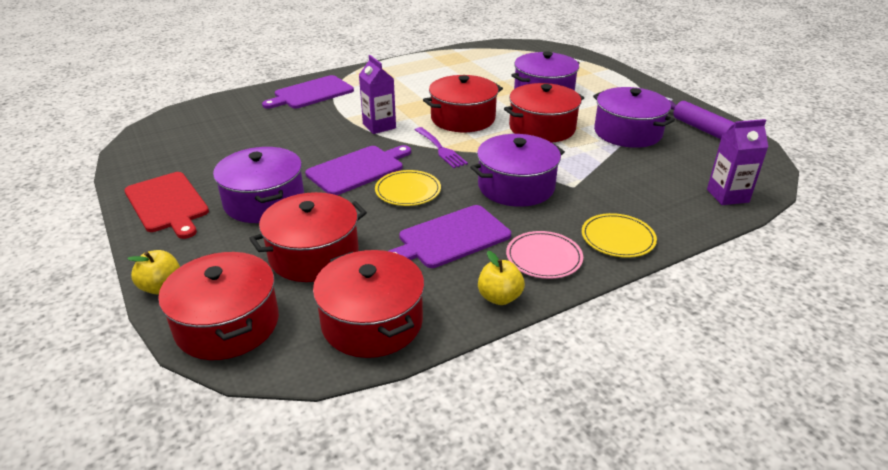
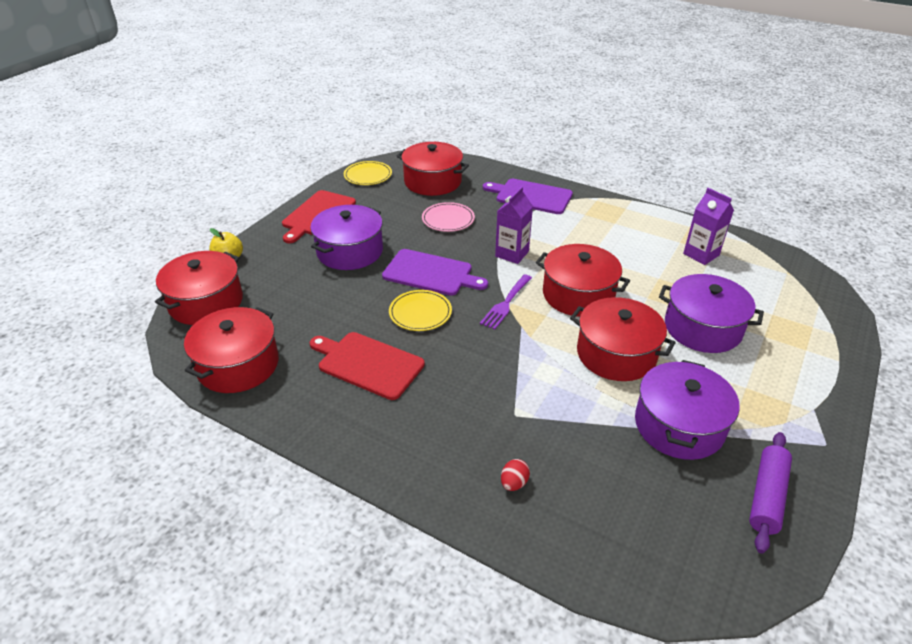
camera: 60 degrees right, 5 degrees up
red pot [249,192,367,282] -> red pot moved to [397,142,469,196]
purple cutting board [389,205,511,268] -> red cutting board [309,332,425,400]
purple pot [470,134,565,207] -> none
yellow apple [478,251,525,305] -> none
pink plate [506,231,583,279] -> pink plate moved to [422,202,475,232]
yellow plate [582,213,657,258] -> yellow plate moved to [344,161,392,185]
purple carton [707,119,768,205] -> purple carton moved to [683,188,734,265]
none -> red egg [501,459,530,491]

